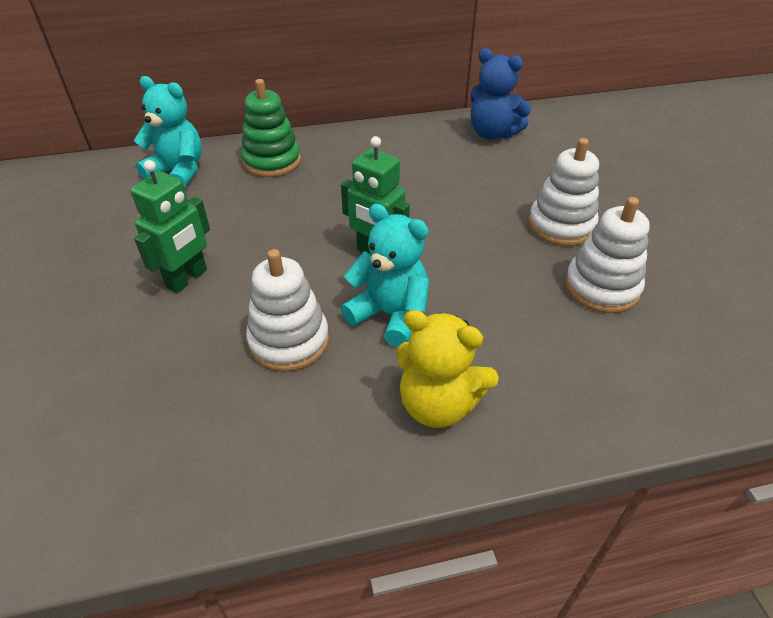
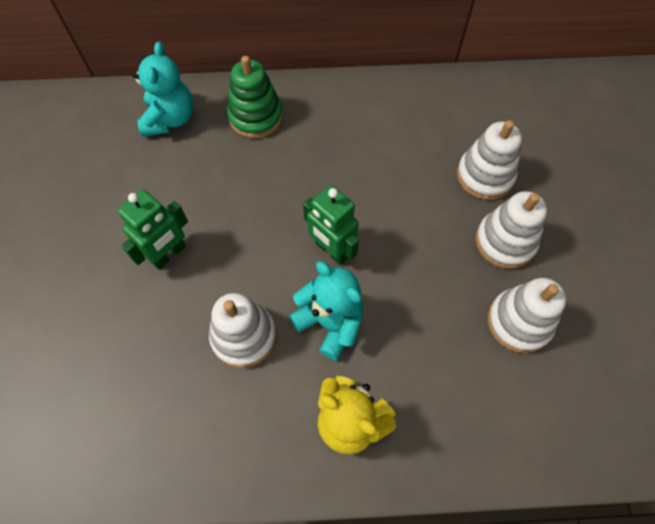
camera: 10 degrees right, 20 degrees up
turquoise teddy bear [134,76,202,188] -> turquoise teddy bear turned 60 degrees clockwise [132,41,193,137]
blue teddy bear [471,48,531,140] -> none
none -> white stacking toy [457,120,522,200]

